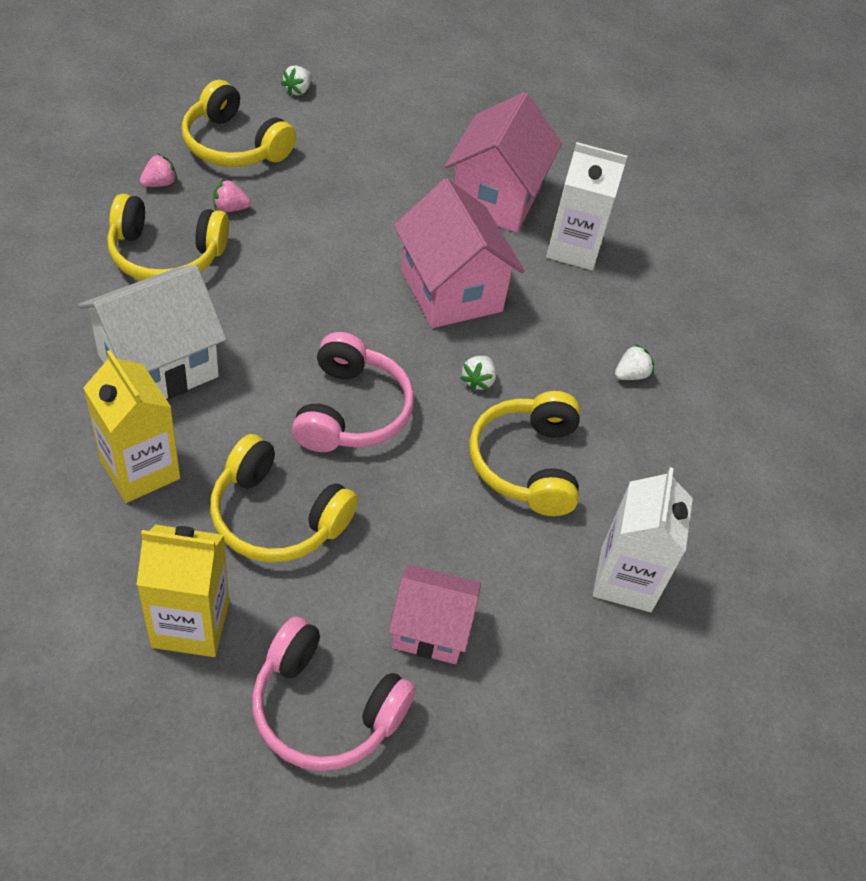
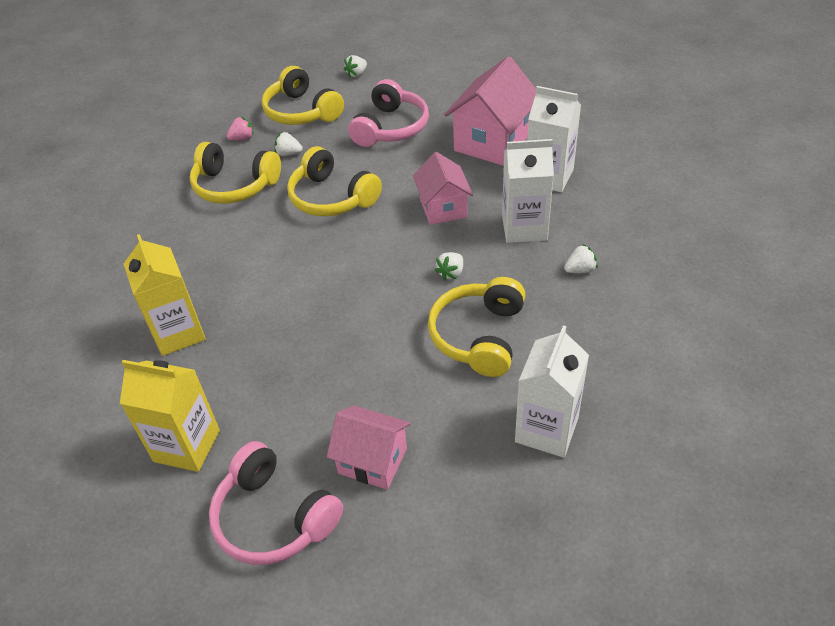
camera: 20 degrees right, 5 degrees down
white house [78,265,227,399] -> none
yellow headphones [210,434,358,562] -> yellow headphones moved to [287,146,382,216]
pink strawberry [213,179,251,212] -> white strawberry [275,132,303,156]
pink headphones [292,332,414,452] -> pink headphones moved to [348,79,429,147]
pink house [394,179,525,328] -> pink house [413,152,473,225], size x0.63
none -> white carton [502,139,554,243]

